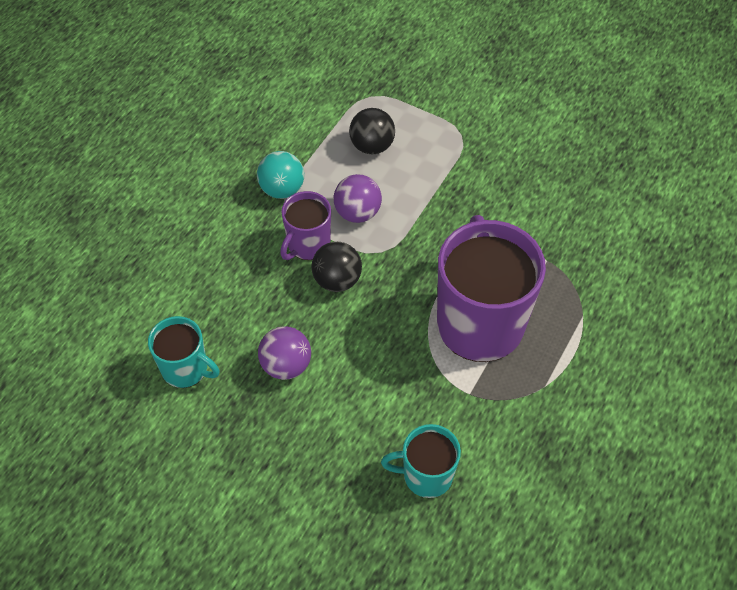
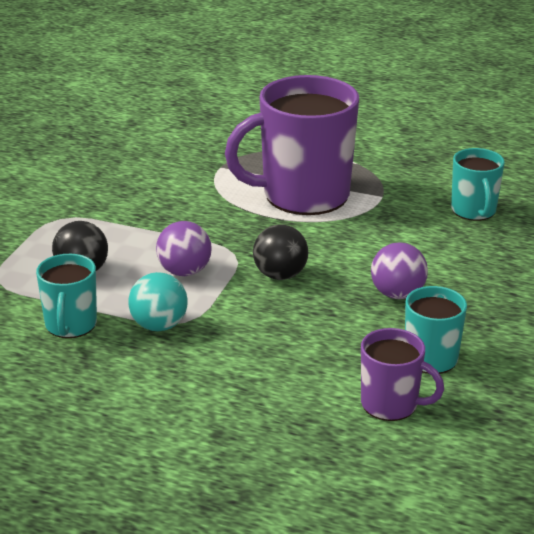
camera: 100 degrees left, 25 degrees down
purple mug [280,191,331,260] -> purple mug moved to [361,328,444,421]
none -> turquoise mug [36,254,97,338]

